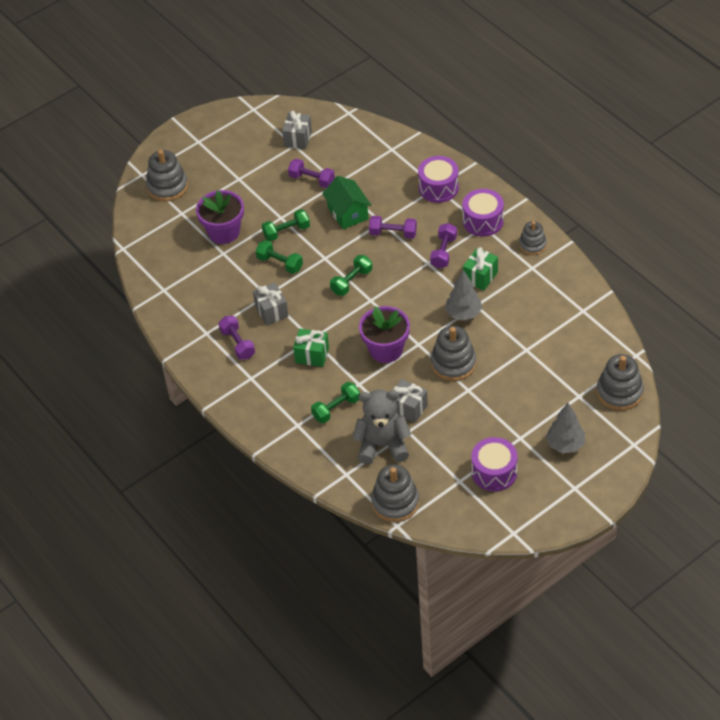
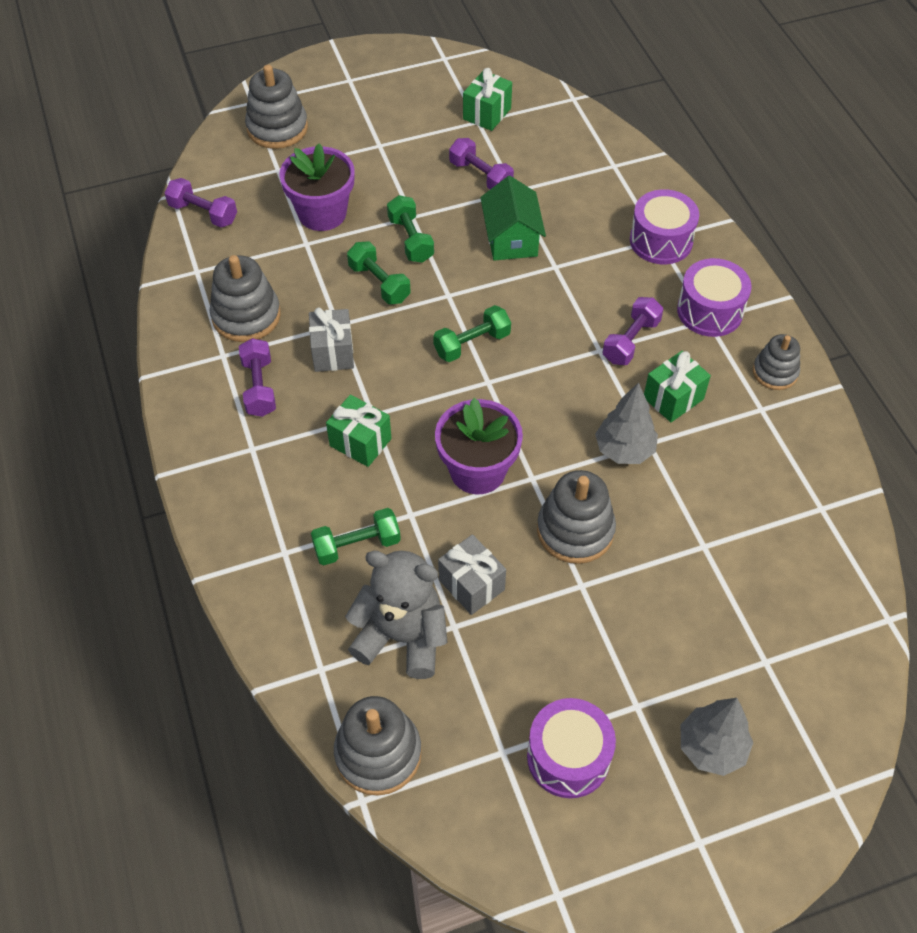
camera: 15 degrees right, 5 degrees up
green dumbbell [262,209,310,242] -> green dumbbell turned 75 degrees clockwise [387,195,434,263]
grey gift [282,111,312,149] -> green gift [463,68,512,131]
purple dumbbell [369,215,417,239] -> purple dumbbell moved to [165,178,237,227]
grey stacking toy [597,354,644,411] -> grey stacking toy moved to [209,255,281,342]

